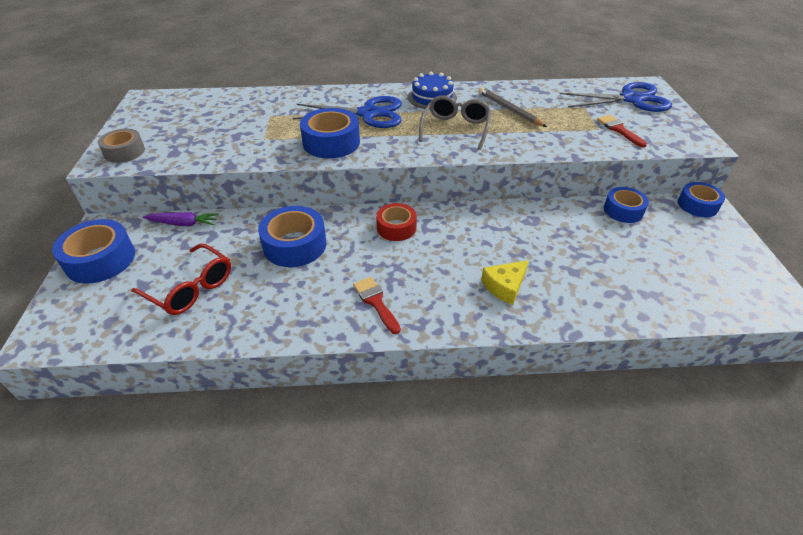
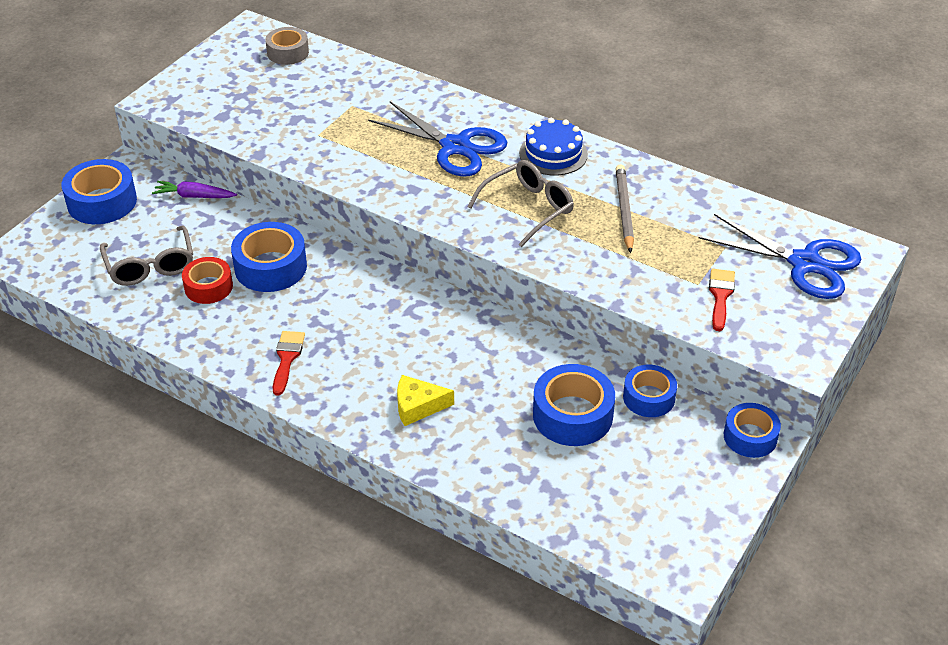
camera: 35 degrees right, 0 degrees up
grey tape [98,129,145,163] -> grey tape moved to [265,27,309,65]
red glasses [131,244,231,315] -> grey glasses [100,226,193,286]
purple carrot [143,212,219,226] -> purple carrot turned 150 degrees clockwise [152,181,237,198]
blue tape [300,108,360,158] -> blue tape moved to [533,364,615,446]
red tape [376,203,417,241] -> red tape moved to [182,257,233,304]

